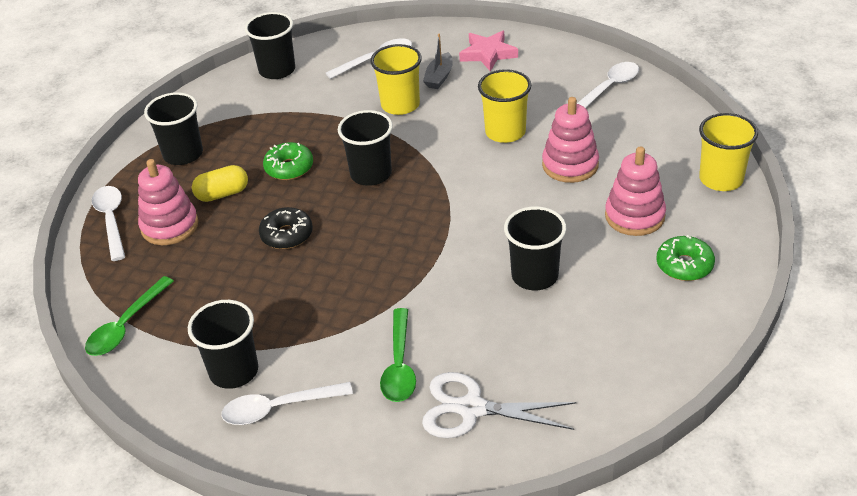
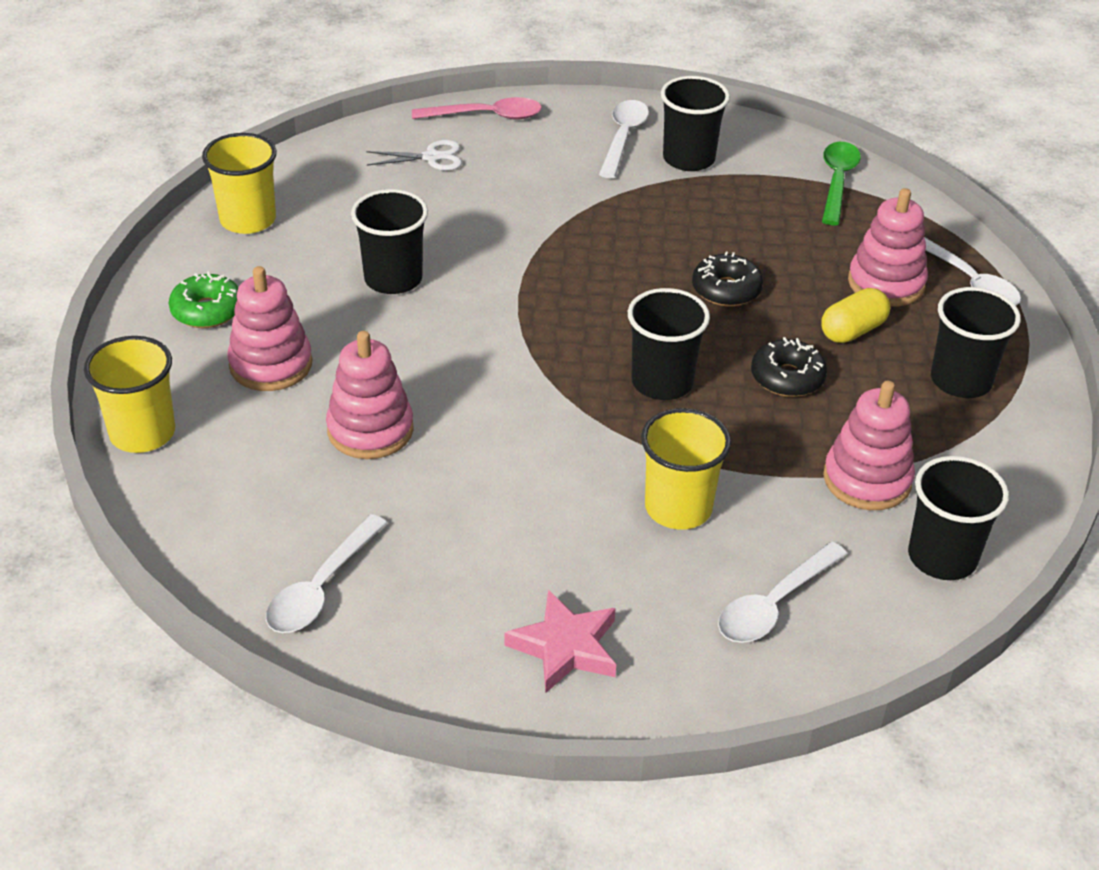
camera: 160 degrees right, 0 degrees up
white spoon [221,382,353,425] -> white spoon turned 45 degrees counterclockwise [599,100,649,178]
green donut [263,142,313,180] -> black donut [751,337,827,397]
green spoon [380,308,416,402] -> none
white scissors [422,372,577,438] -> white scissors [366,140,462,171], size x0.63
grey boat [423,34,453,89] -> none
yellow cup [478,69,531,143] -> yellow cup moved to [202,133,277,234]
none -> pink spoon [412,97,542,120]
none -> pink stacking toy [823,381,915,510]

